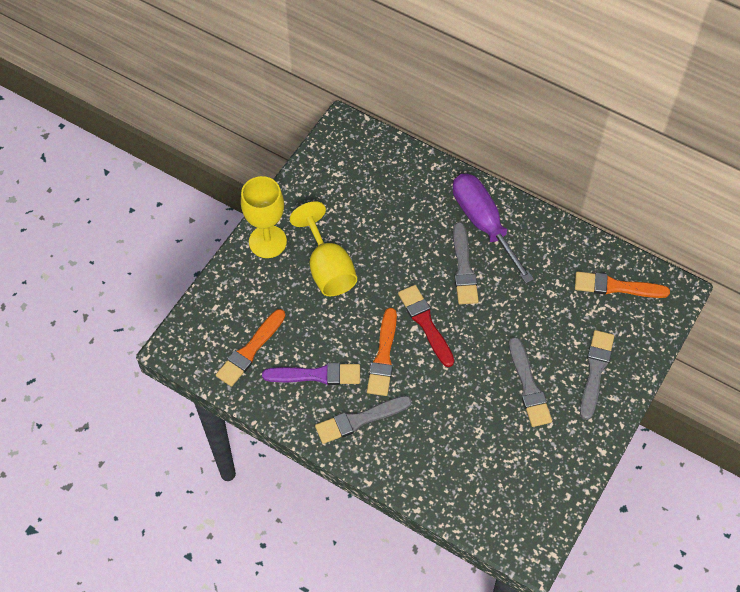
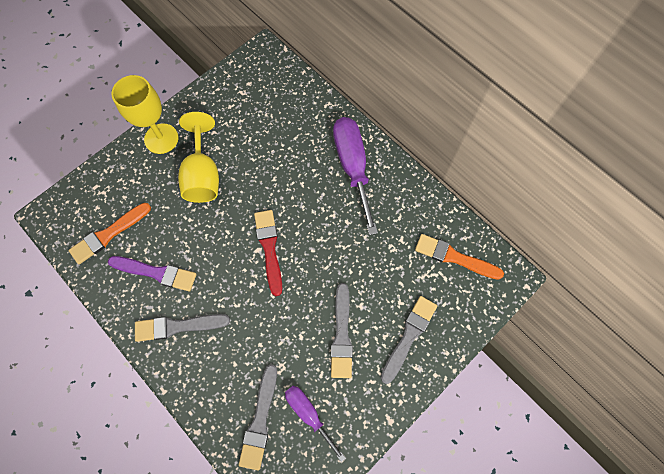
camera: 15 degrees right, 10 degrees up
orange brush [367,308,397,396] -> none
grey brush [453,222,479,304] -> grey brush moved to [239,364,277,470]
none -> purple screwdriver [285,386,346,462]

